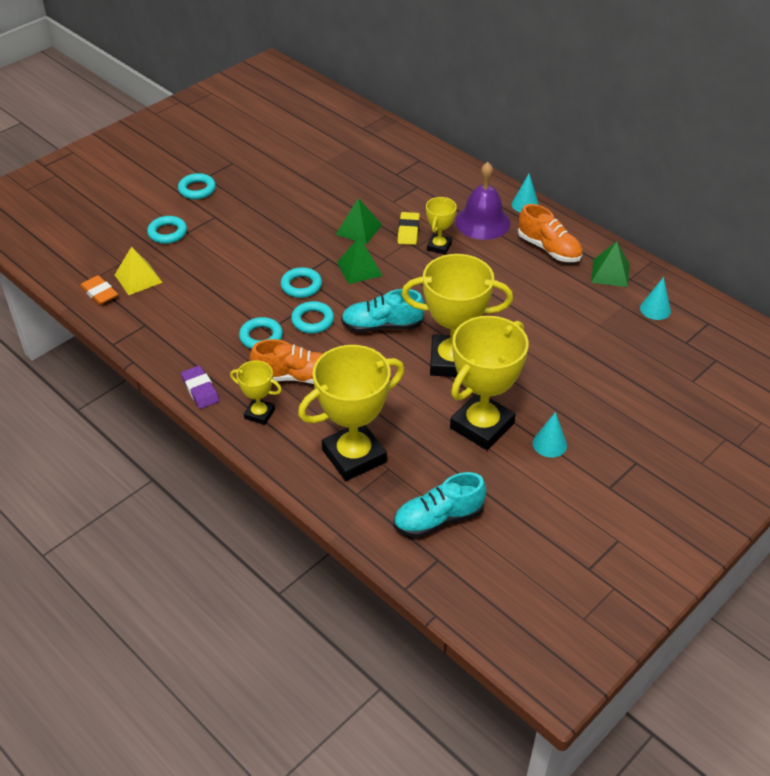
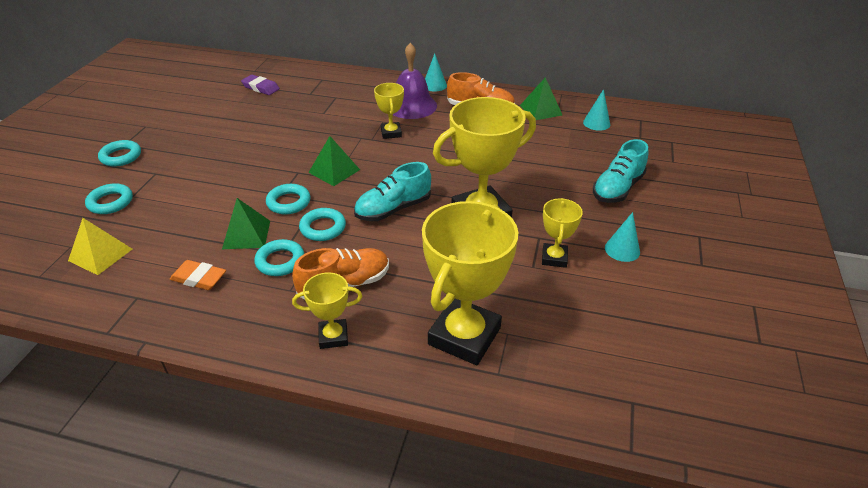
camera: 30 degrees left, 5 degrees down
orange eraser [80,275,118,305] -> orange eraser moved to [170,260,226,290]
purple eraser [181,365,220,409] -> purple eraser moved to [241,75,280,95]
green pyramid [336,198,382,244] -> green pyramid moved to [222,198,270,249]
turquoise shoe [393,472,487,538] -> turquoise shoe moved to [593,139,648,203]
yellow eraser [398,212,420,245] -> none
yellow trophy [450,316,529,450] -> yellow trophy [542,198,583,268], size x0.50

